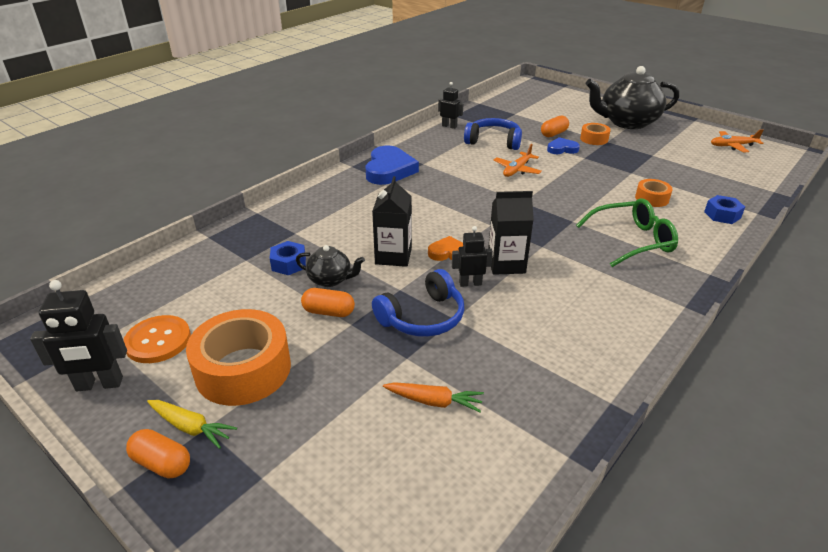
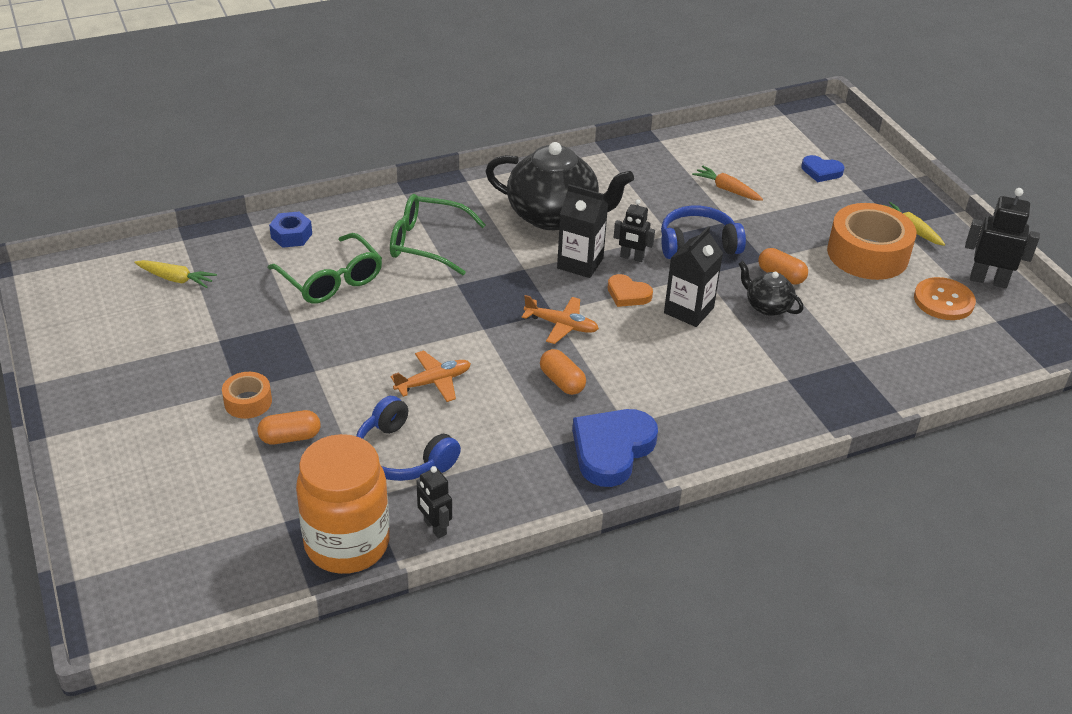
camera: 155 degrees left, 5 degrees up
orange capsule [126,429,190,479] -> orange capsule moved to [540,349,586,395]
blue nut [270,241,306,275] -> none
blue heart [547,137,580,154] -> blue heart moved to [801,155,844,182]
black teapot [586,66,679,129] -> black teapot moved to [485,142,634,230]
orange tape [635,179,673,207] -> green glasses [268,233,382,304]
orange plane [711,129,764,152] -> orange plane moved to [522,295,599,344]
none -> yellow carrot [134,260,217,288]
none -> orange jar [296,434,390,574]

